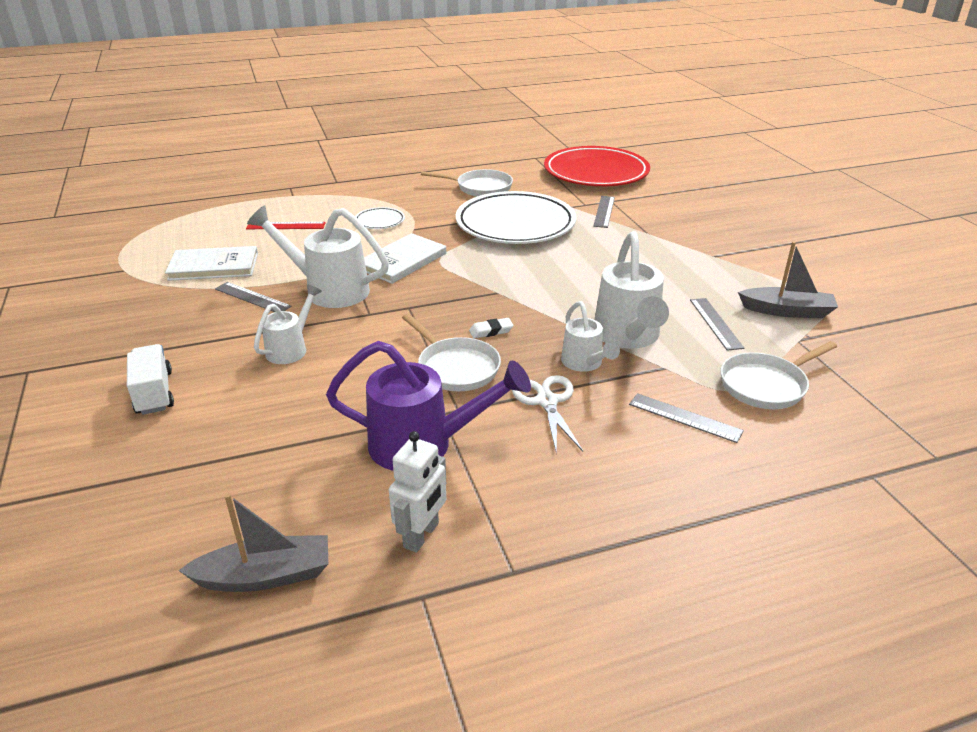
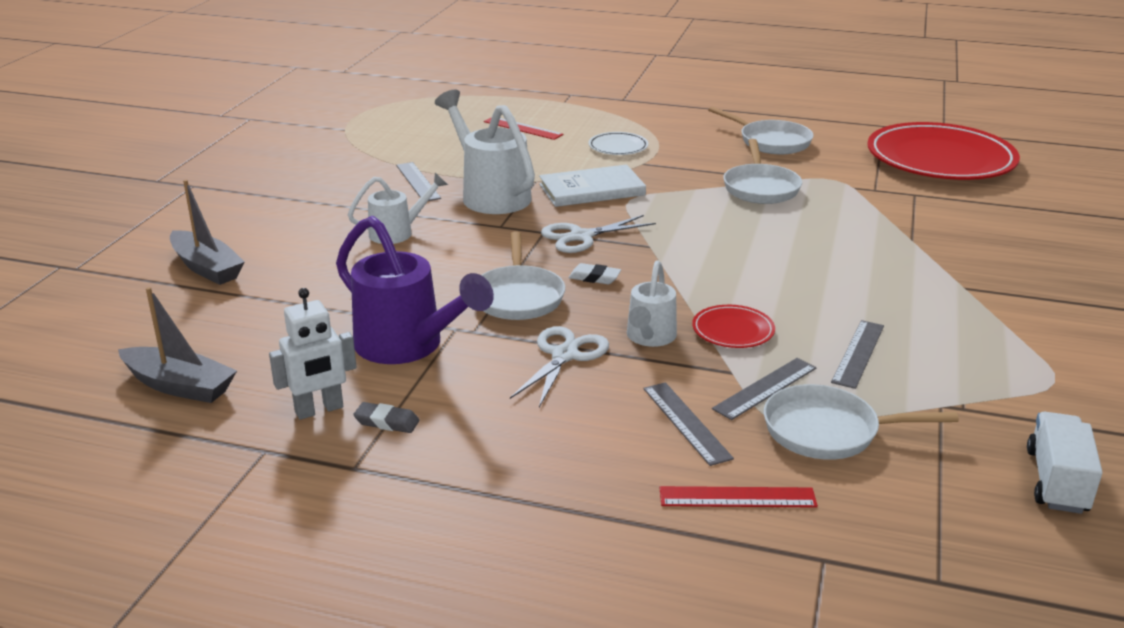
camera: 35 degrees right, 5 degrees down
white truck [127,344,174,415] -> white truck moved to [1027,412,1103,514]
white book [165,246,258,281] -> none
white plate [456,191,576,244] -> white pan [723,139,802,204]
grey ruler [593,196,615,228] -> grey ruler moved to [712,358,817,420]
white watering can [594,231,669,349] -> red plate [692,305,775,348]
grey boat [738,242,838,318] -> grey boat moved to [170,180,245,285]
none -> grey eraser [353,402,420,433]
none -> white scissors [541,215,656,253]
none -> red ruler [660,486,818,508]

